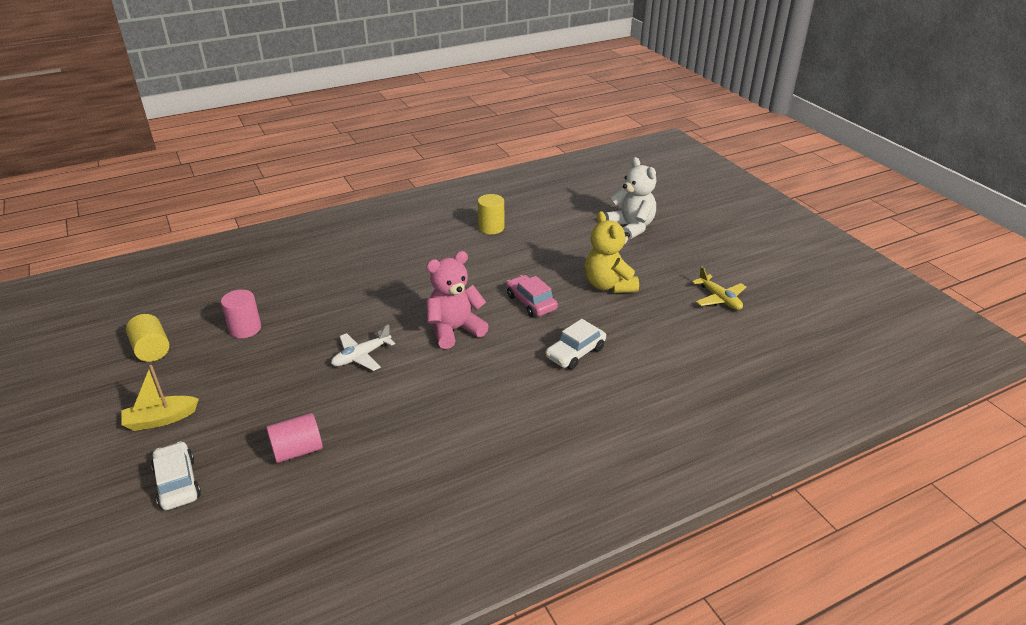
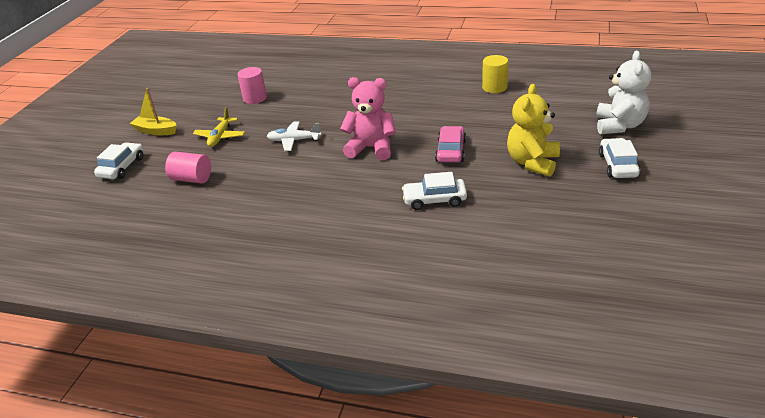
camera: 45 degrees right, 0 degrees up
yellow cylinder [126,314,170,362] -> none
yellow plane [692,266,746,310] -> yellow plane moved to [193,107,245,147]
none -> white car [599,138,640,178]

